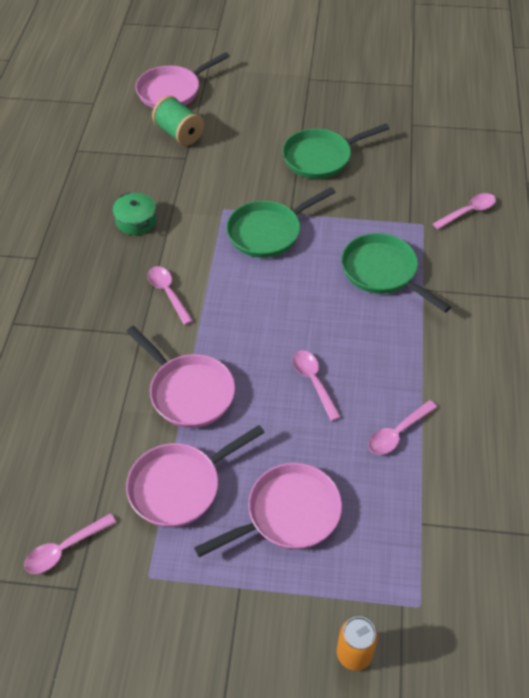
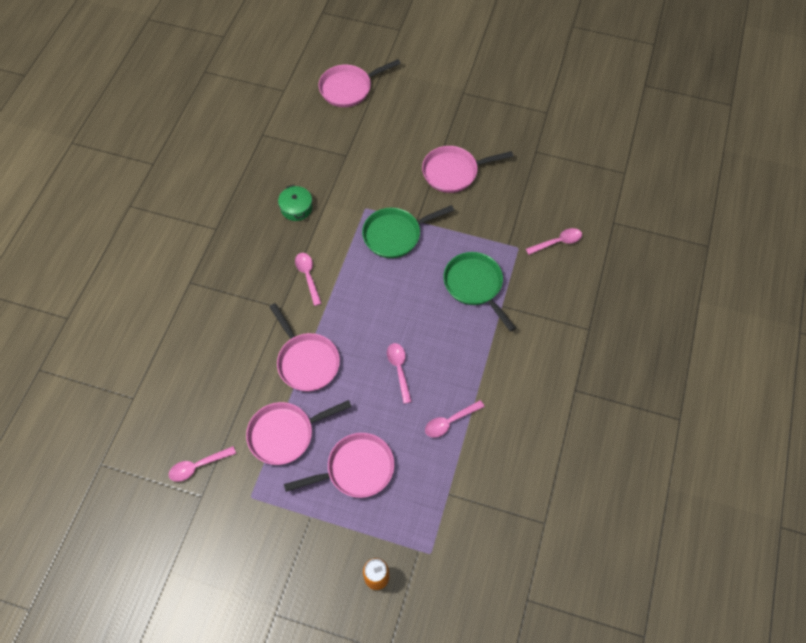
camera: 10 degrees right, 10 degrees up
green spool [152,96,204,146] -> none
green pan [282,124,389,179] -> pink pan [422,146,513,193]

